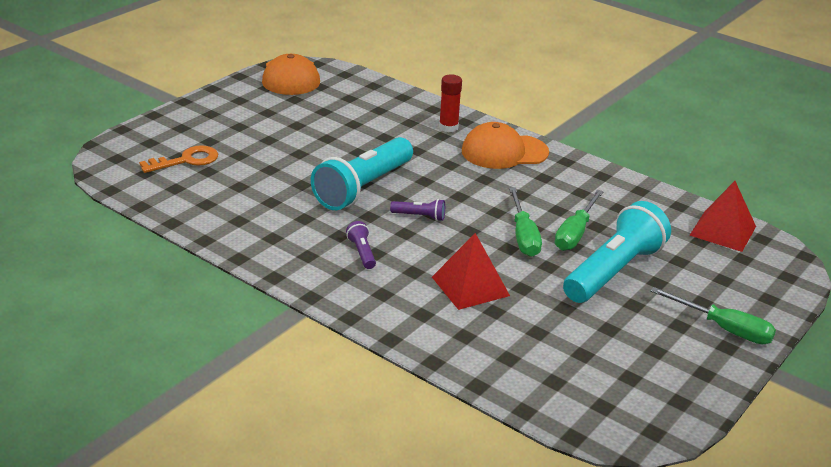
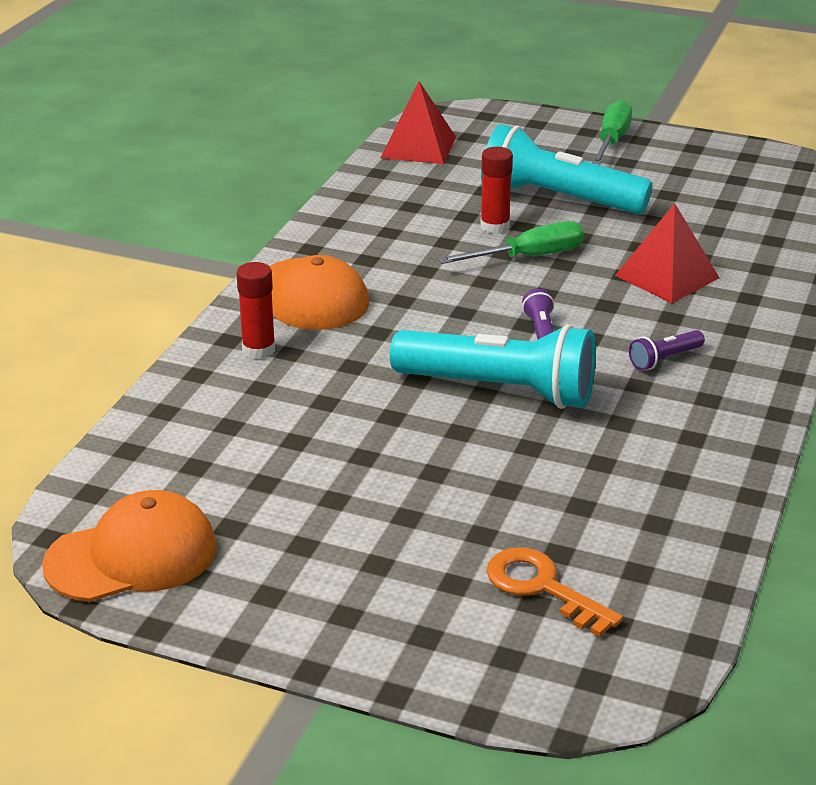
camera: 105 degrees left, 0 degrees up
green screwdriver [555,190,604,251] -> red glue stick [480,147,513,234]

